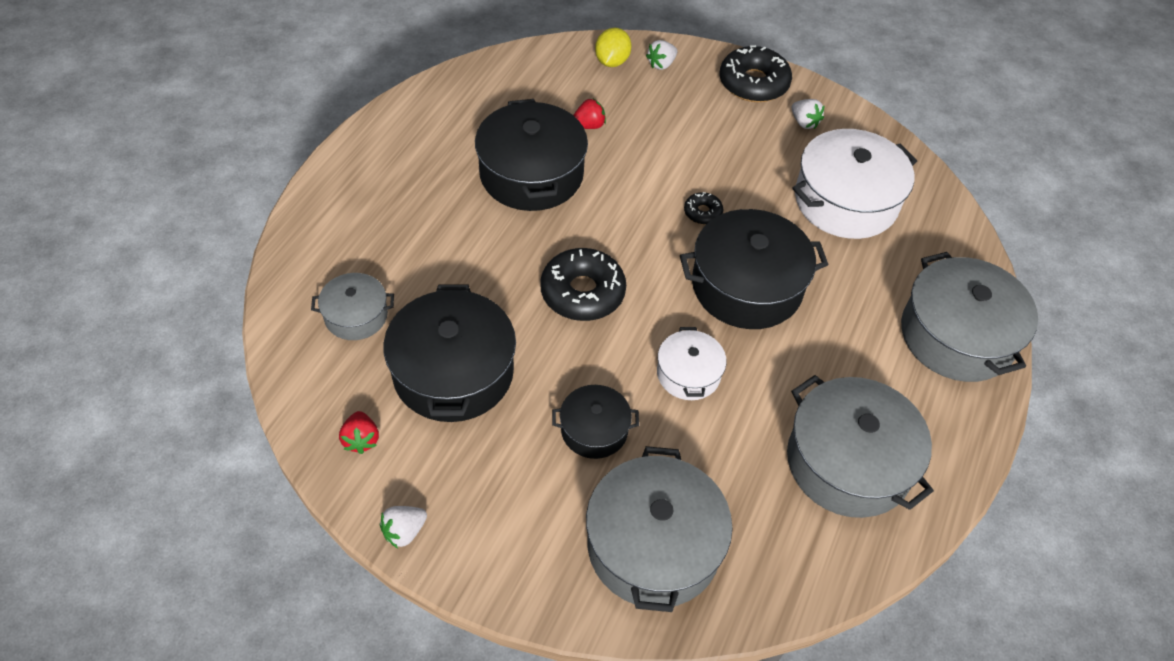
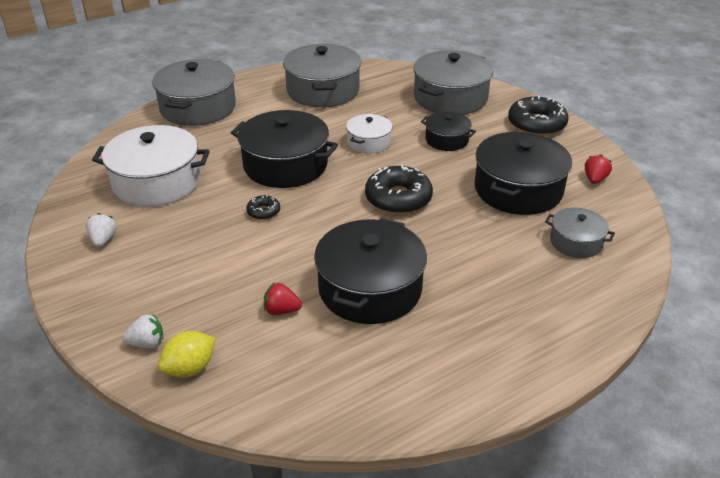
camera: 145 degrees left, 15 degrees down
white strawberry [380,506,427,548] -> none
black donut [720,45,792,102] -> black donut moved to [508,96,569,136]

